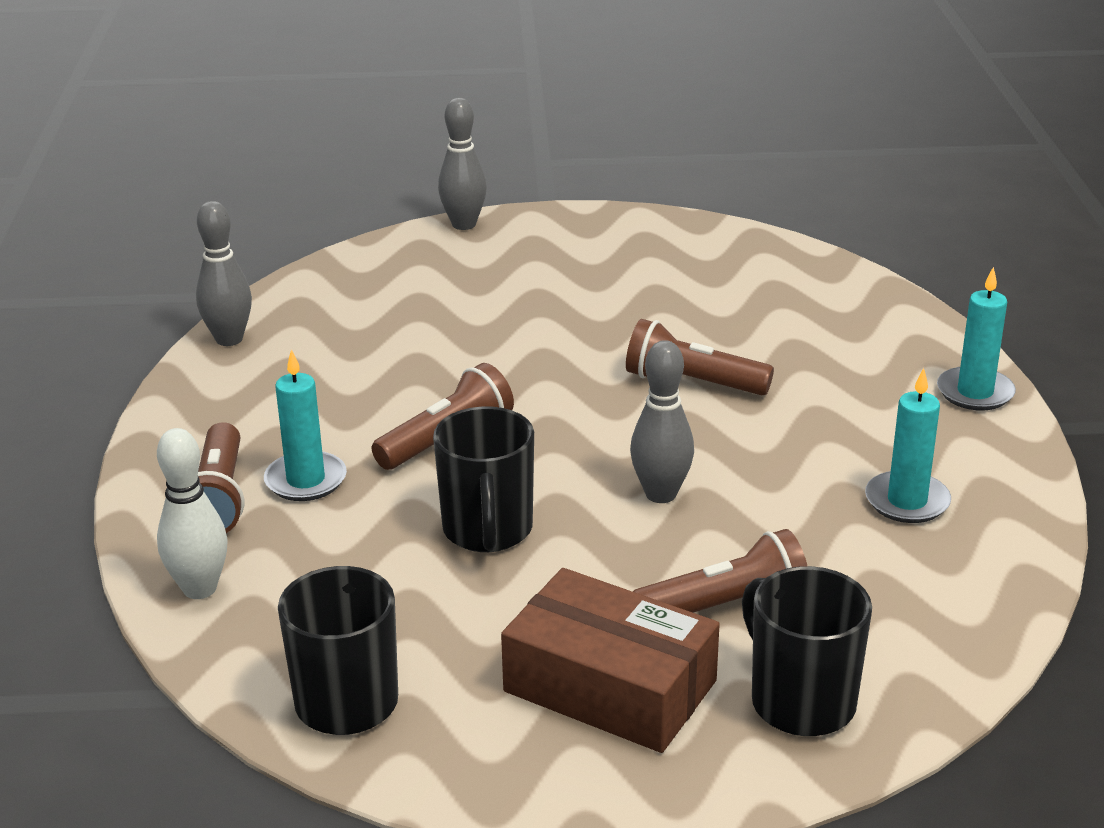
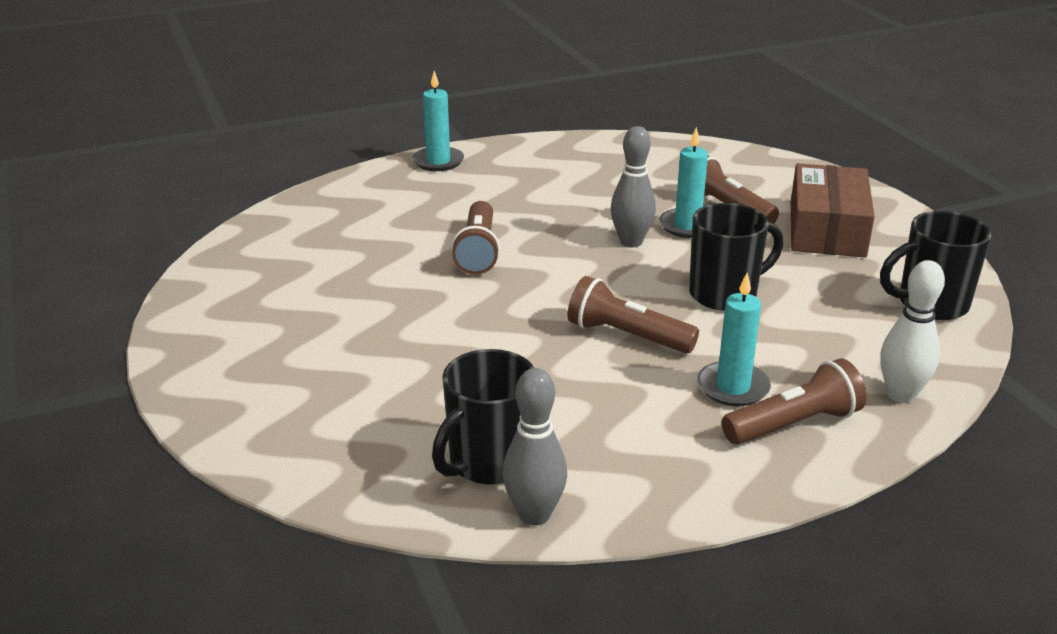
camera: 110 degrees left, 0 degrees up
grey bowling pin [438,98,487,230] -> none
black mug [742,566,872,736] -> black mug moved to [432,349,534,485]
turquoise candle [865,368,951,523] -> turquoise candle moved to [659,127,708,238]

